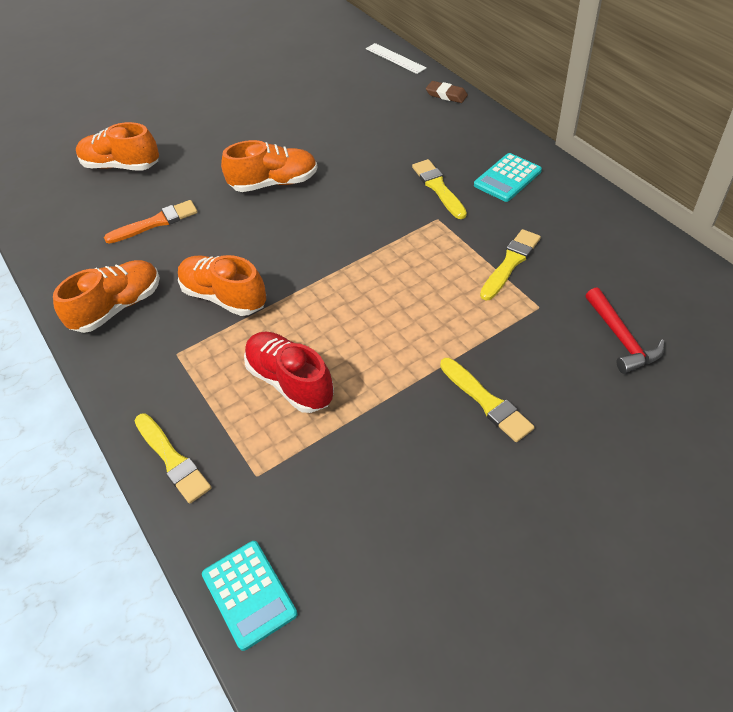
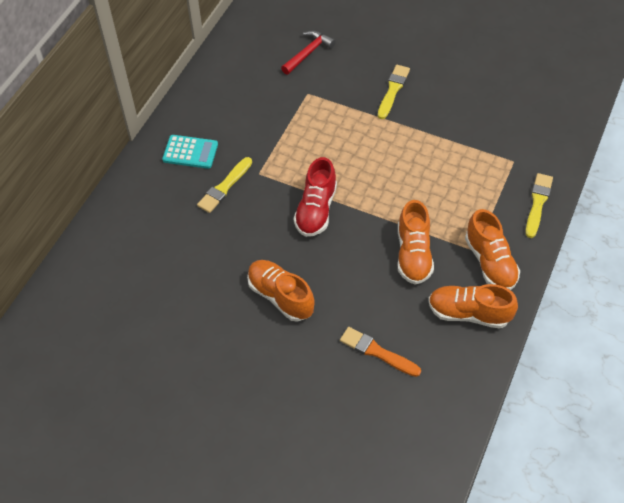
camera: 125 degrees left, 5 degrees up
orange shoe [76,122,159,171] -> orange shoe moved to [465,209,520,290]
turquoise calculator [202,541,298,651] -> none
red shoe [244,331,334,413] -> red shoe moved to [294,157,337,237]
white ruler [366,43,427,74] -> none
brown eraser [426,81,468,103] -> none
yellow brush [480,229,541,300] -> none

